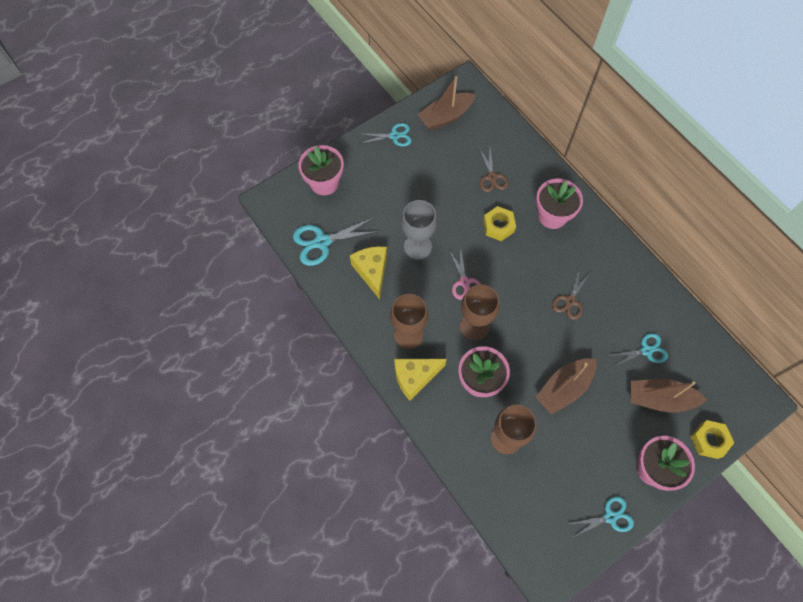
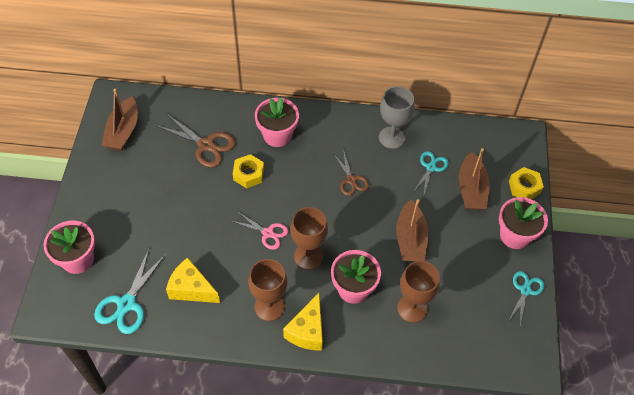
camera: 50 degrees left, 10 degrees down
turquoise scissors [359,123,412,147] -> none
grey goblet [401,200,437,259] -> grey goblet moved to [379,86,414,149]
brown scissors [479,147,508,192] -> brown scissors [155,113,236,168], size x1.54
brown boat [631,379,707,413] -> brown boat turned 45 degrees counterclockwise [459,148,490,210]

